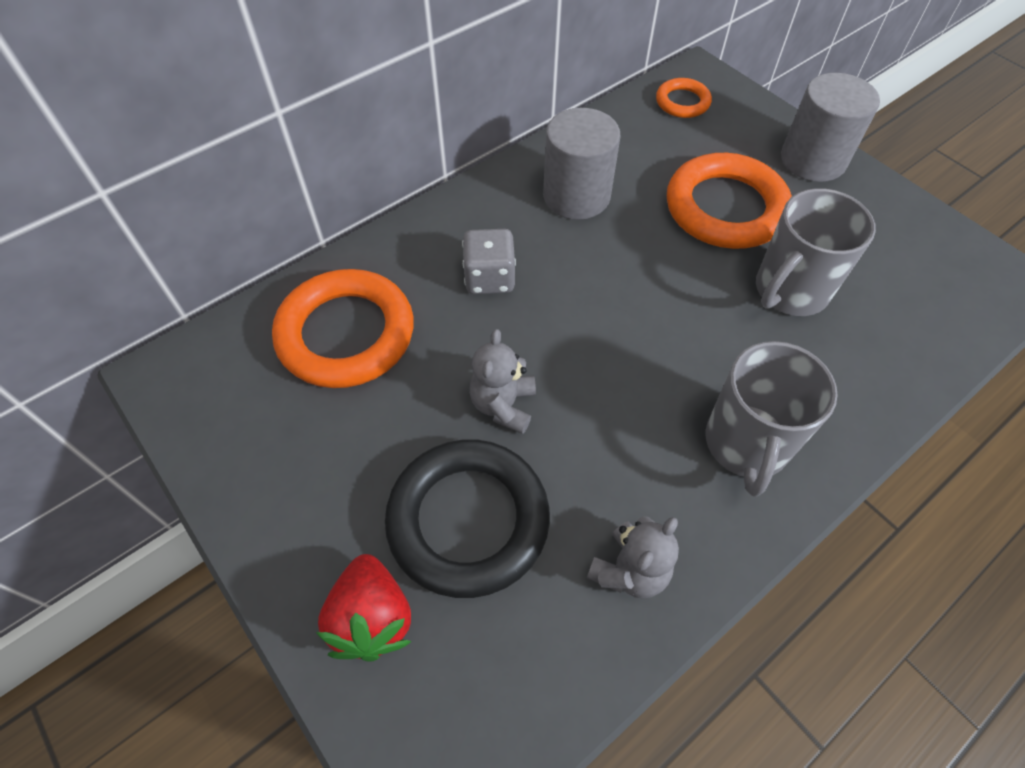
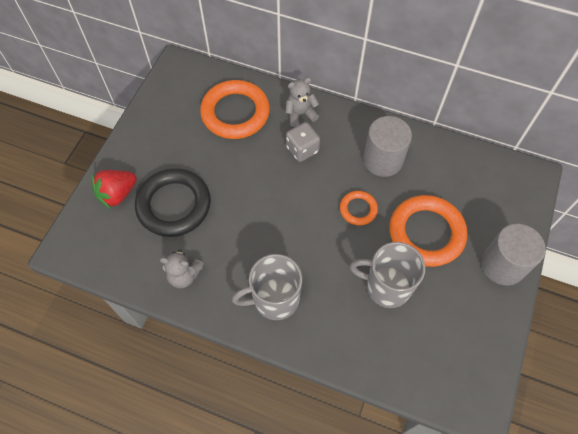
camera: 60 degrees right, 5 degrees up
grey teddy bear [469,329,536,434] -> grey teddy bear moved to [286,78,319,127]
orange ring [656,78,712,118] -> orange ring moved to [340,191,378,225]

